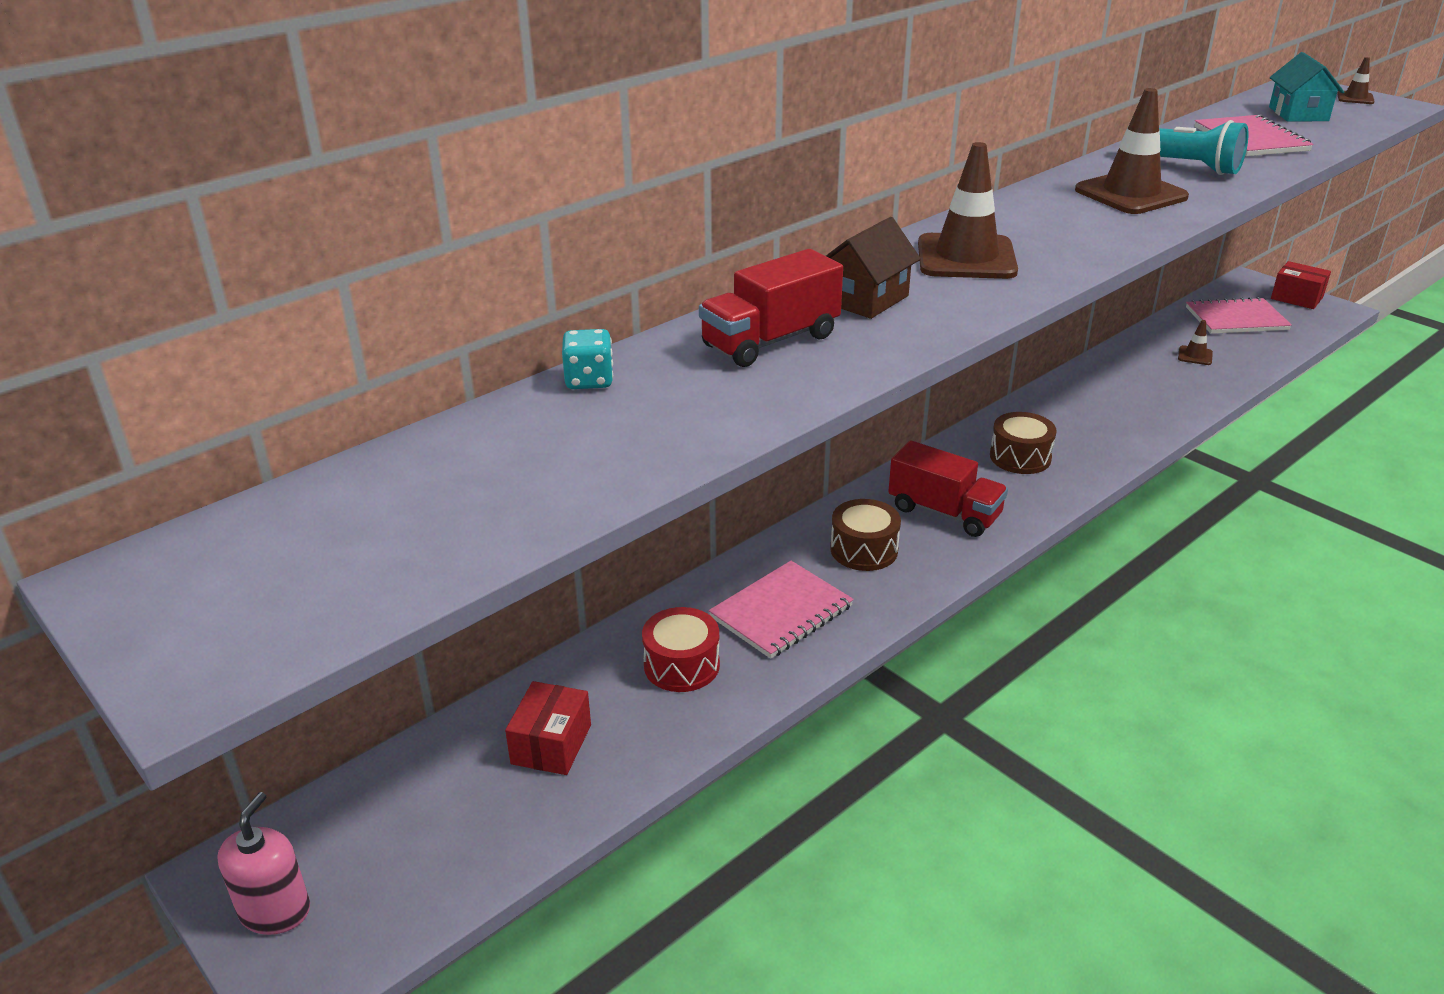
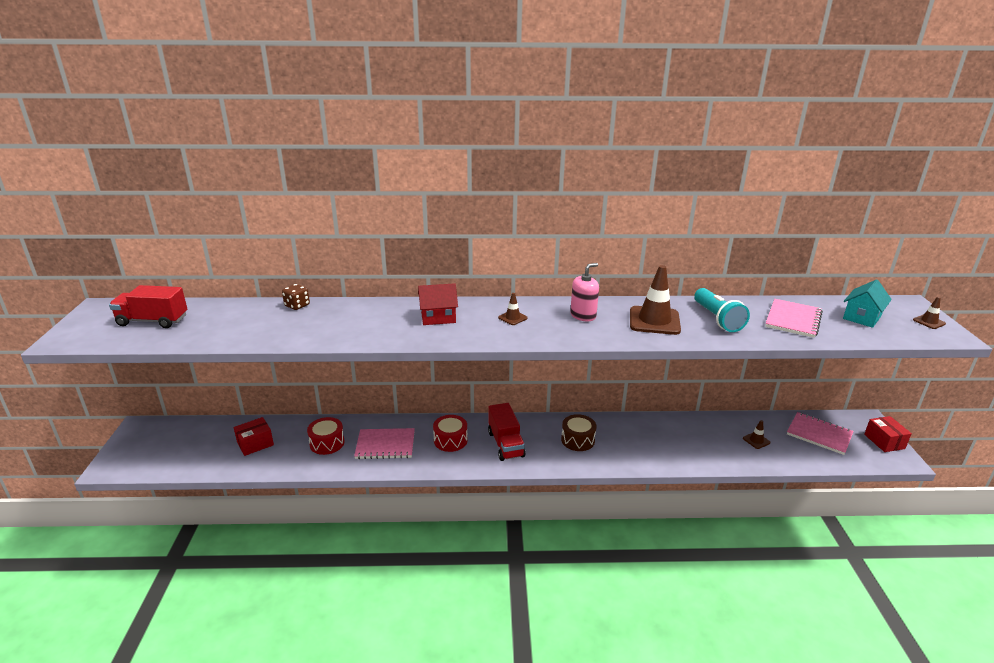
camera: 40 degrees right, 5 degrees down
pink soap dispenser [217,792,310,935] -> pink soap dispenser moved to [570,263,599,322]
turquoise dice [562,329,613,389] -> brown dice [282,284,310,310]
red truck [699,249,843,367] -> red truck moved to [109,285,187,328]
brown house [826,217,921,319] -> red house [418,283,458,325]
brown drum [831,499,901,571] -> red drum [433,415,468,452]
brown traffic cone [918,142,1018,279] -> brown traffic cone [498,293,528,325], size x0.47

